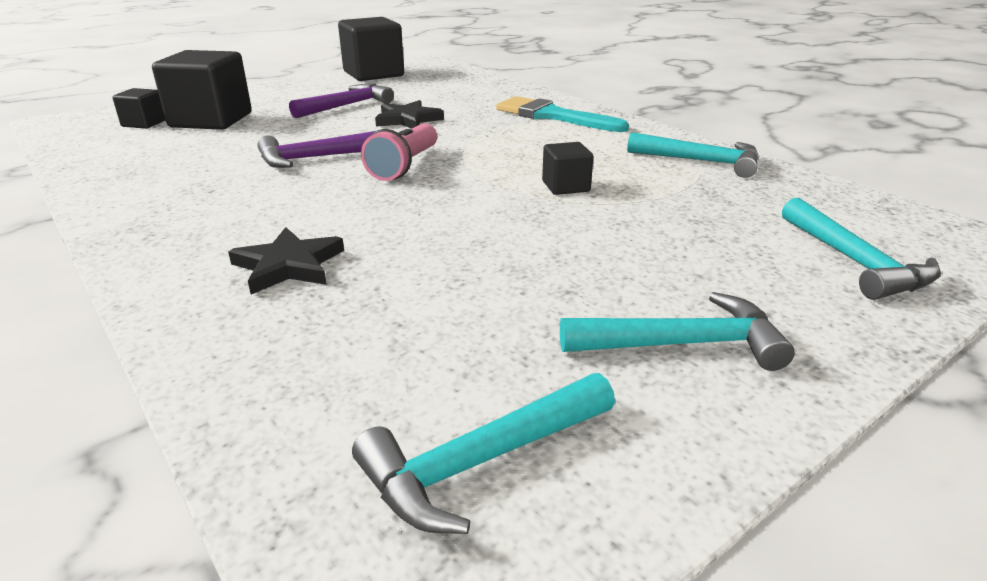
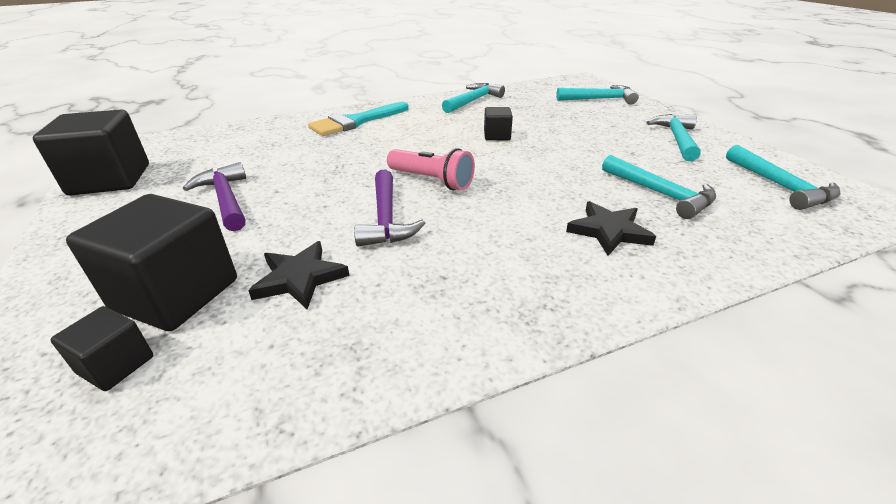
camera: 75 degrees left, 5 degrees up
black star [375,100,444,129] -> black star moved to [248,241,349,309]
none -> turquoise hammer [602,155,716,219]

